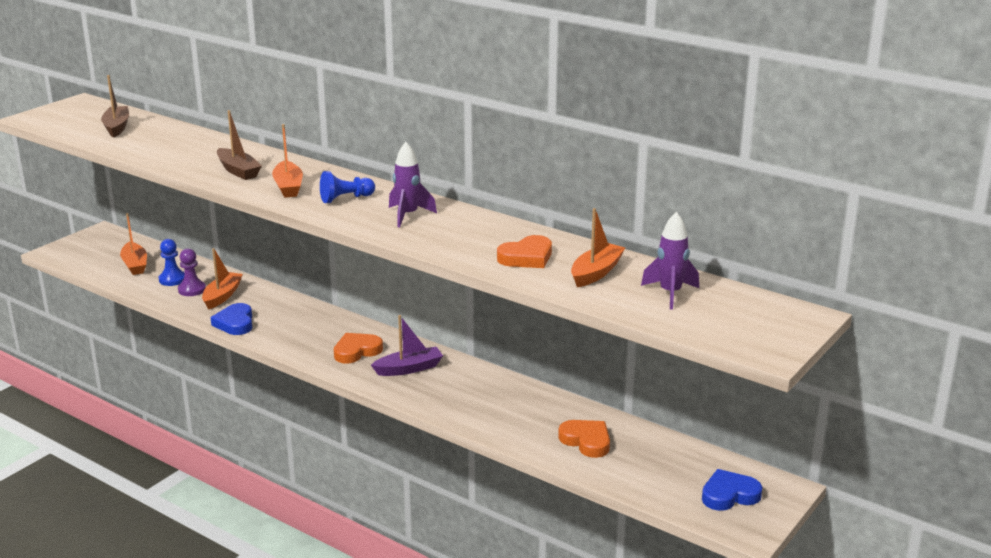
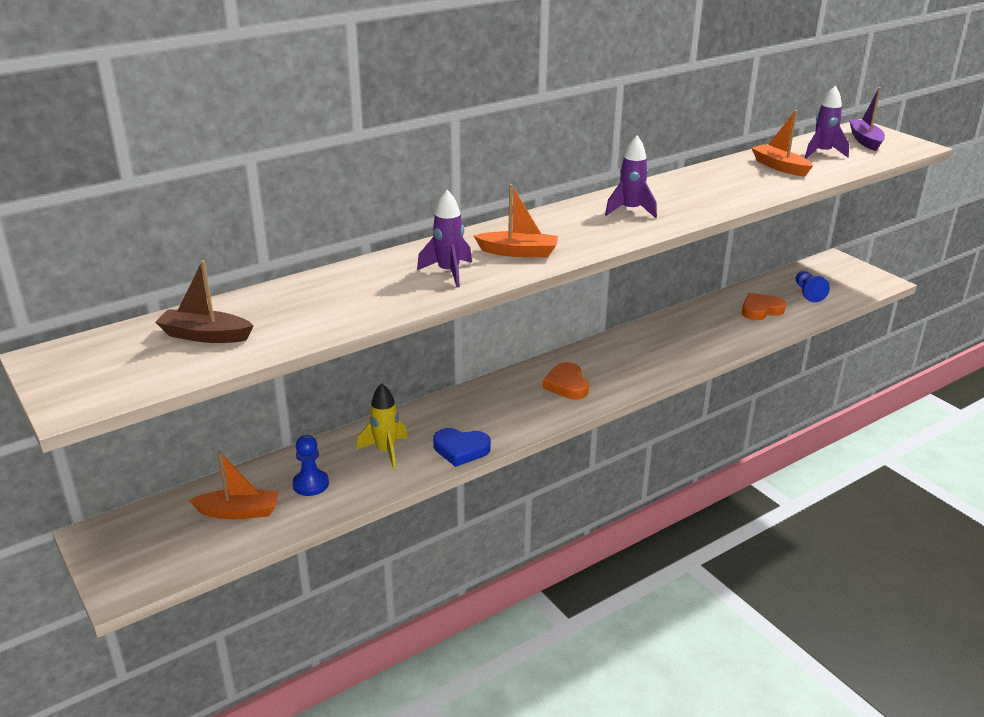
camera: 70 degrees left, 5 degrees up
purple pawn [178,248,206,296] -> none
orange boat [202,248,243,310] -> yellow rocket [357,383,408,470]
brown boat [217,110,262,180] -> purple rocket [417,190,472,288]
blue pawn [320,171,375,203] -> blue pawn moved to [795,271,830,302]
purple boat [371,315,443,376] -> purple boat moved to [849,87,885,151]
orange heart [497,235,552,268] -> none
blue heart [702,469,762,511] -> none

